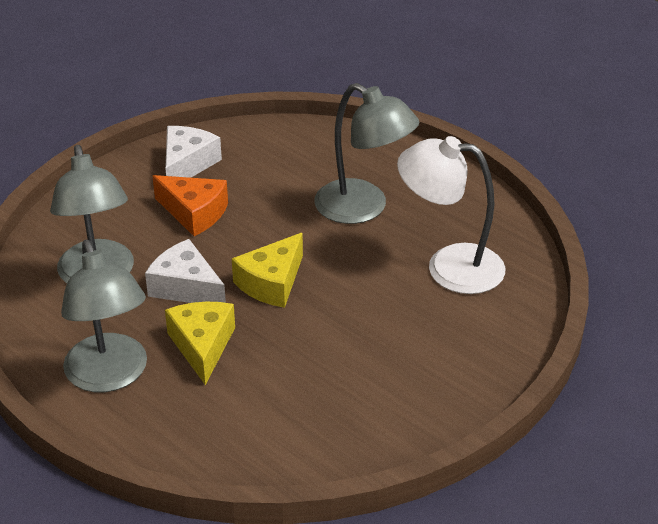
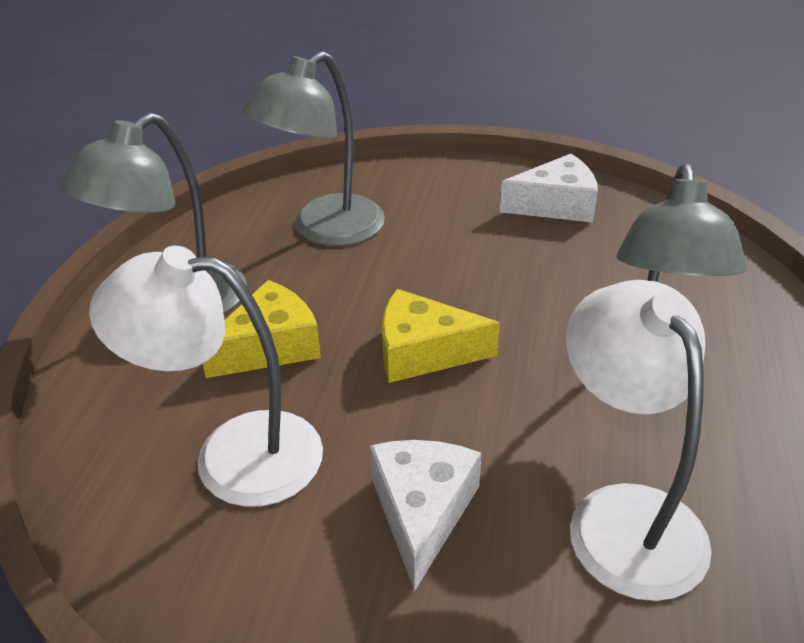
camera: 60 degrees right, 0 degrees up
white cheese [145,239,226,303] -> white cheese moved to [370,440,482,591]
orange cheese [153,175,228,236] -> none
none -> white lamp [89,246,323,507]

